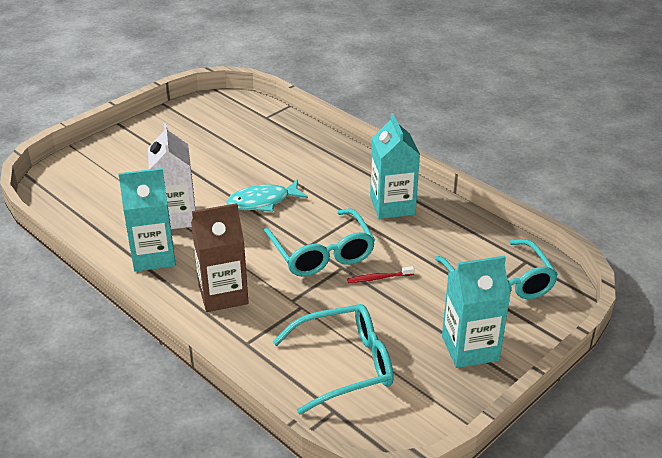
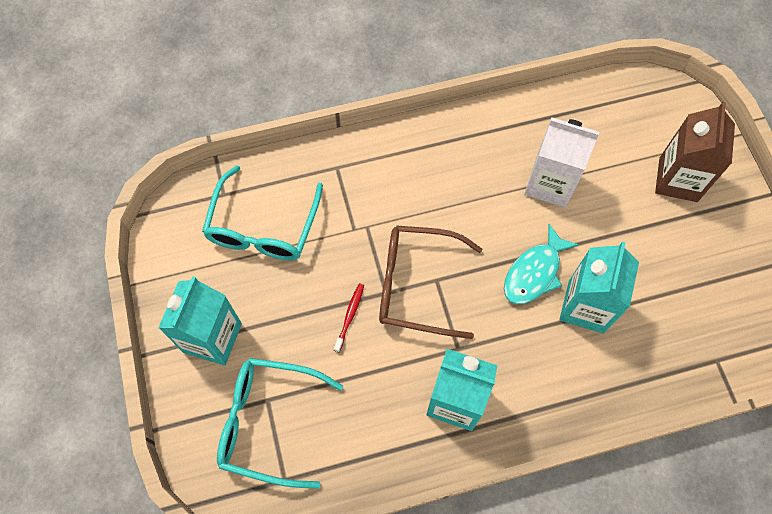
camera: 120 degrees right, 30 degrees up
turquoise carton [118,168,176,272] -> turquoise carton moved to [560,241,639,333]
brown carton [191,203,249,312] -> brown carton moved to [655,102,735,202]
turquoise fish [227,179,308,212] -> turquoise fish turned 150 degrees counterclockwise [504,224,579,304]
turquoise glasses [264,208,375,277] -> brown glasses [379,225,482,339]

